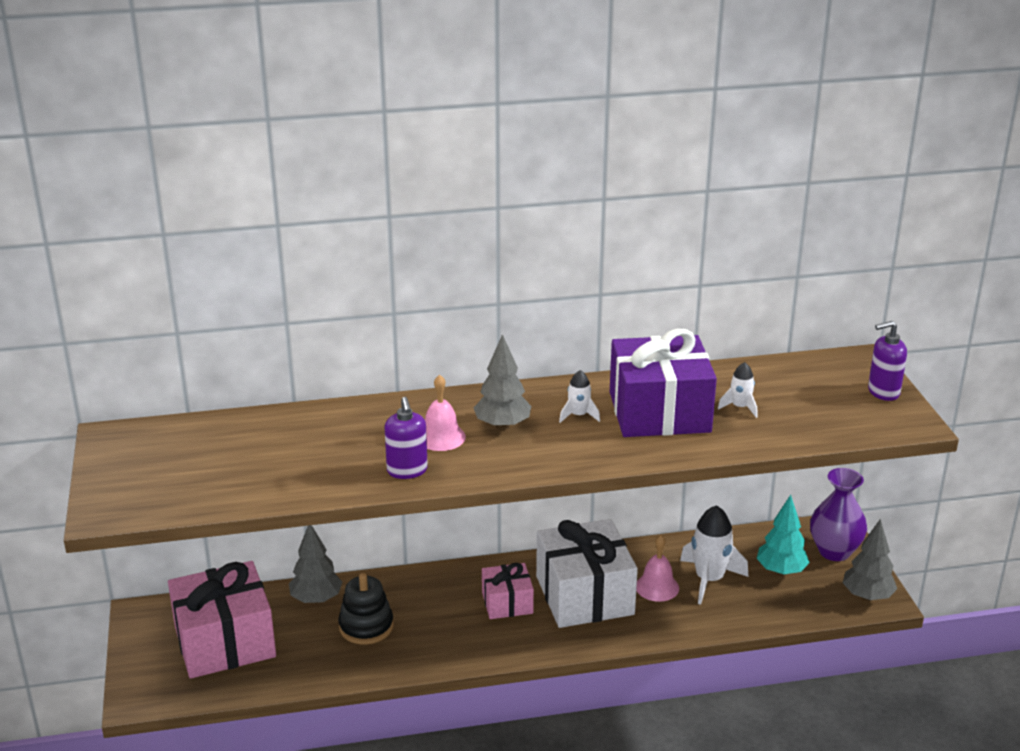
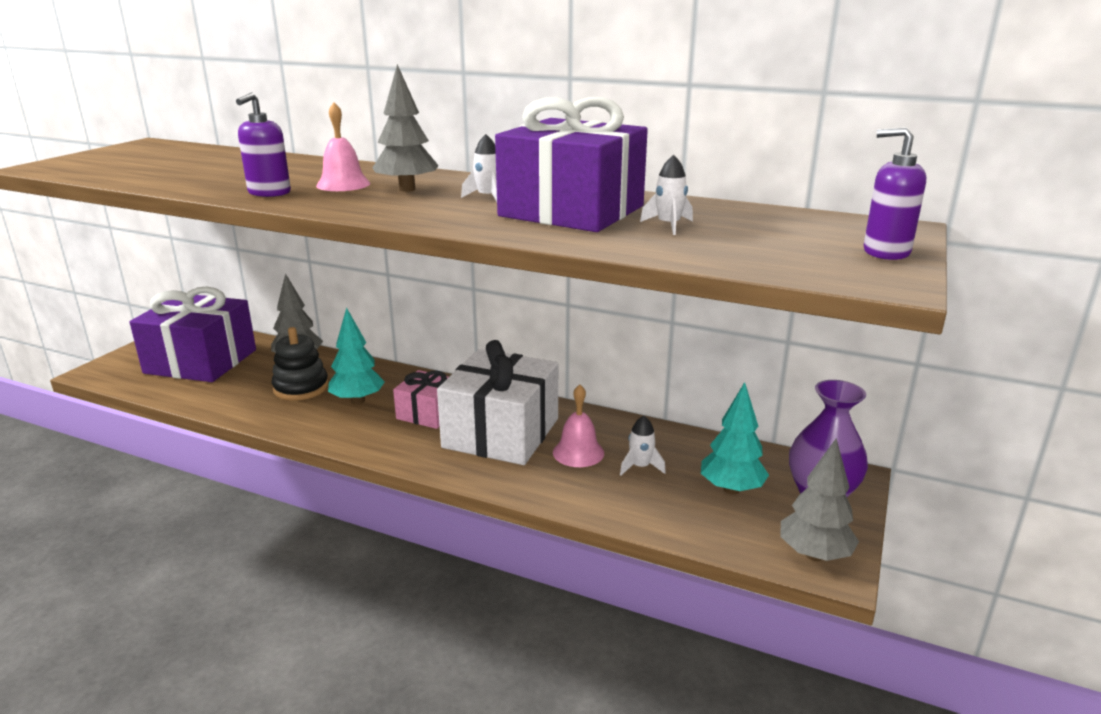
camera: 35 degrees right, 5 degrees down
pink gift [168,561,276,679] -> purple gift [130,287,256,382]
white rocket [680,505,748,605] -> white rocket [620,416,666,475], size x0.53
none -> turquoise tree [328,307,385,404]

